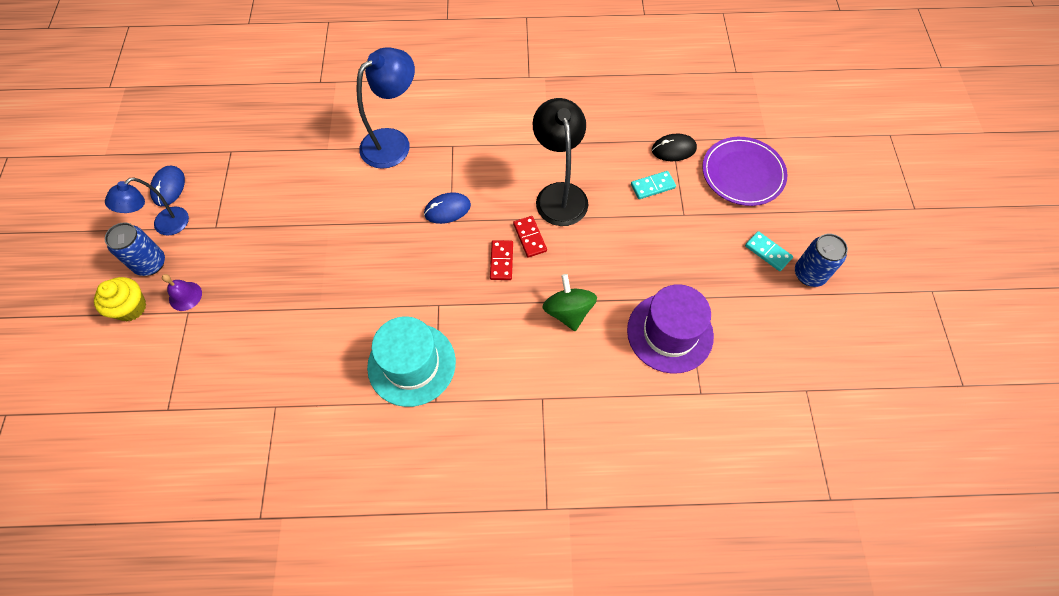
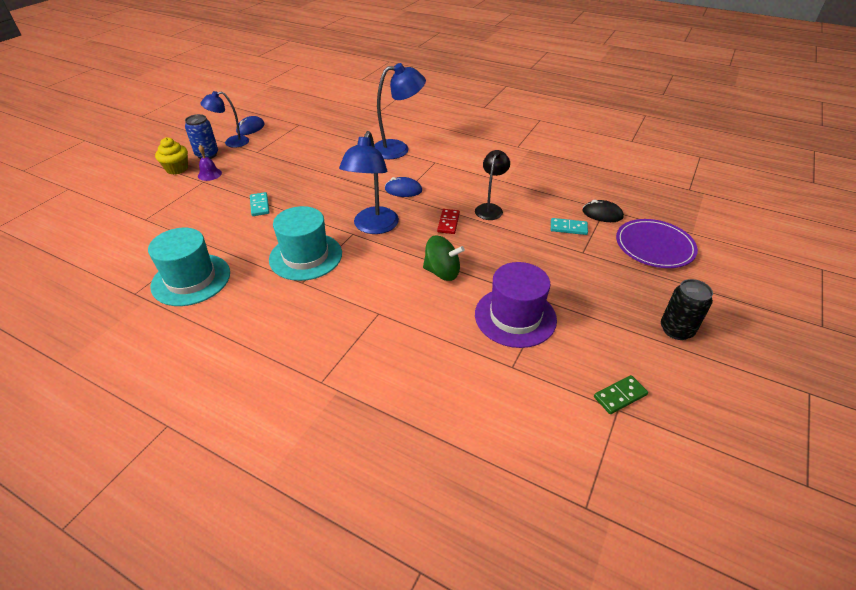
camera: 30 degrees right, 20 degrees down
red domino [490,240,513,280] -> none
black lamp [532,98,588,226] -> black lamp [475,150,510,220], size x0.64
green spinning top [542,274,597,331] -> green spinning top turned 90 degrees clockwise [423,235,465,281]
turquoise domino [745,231,793,271] -> turquoise domino moved to [250,192,270,216]
blue can [795,233,848,287] -> black can [661,279,713,340]
none -> turquoise hat [148,228,230,306]
none -> blue lamp [339,131,399,234]
none -> green domino [594,375,648,414]

